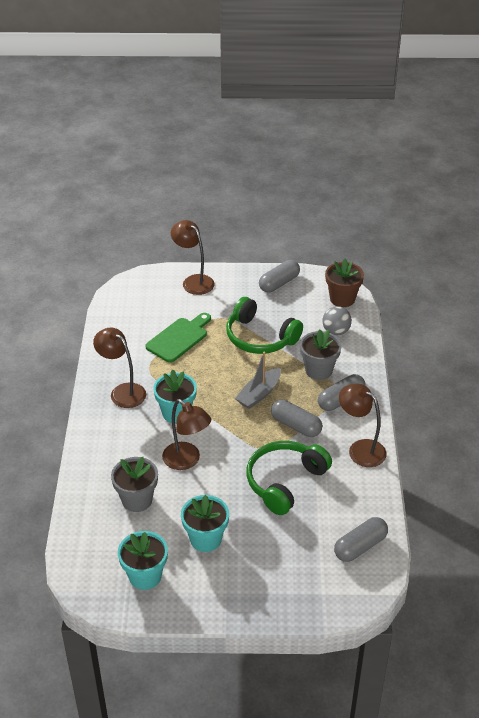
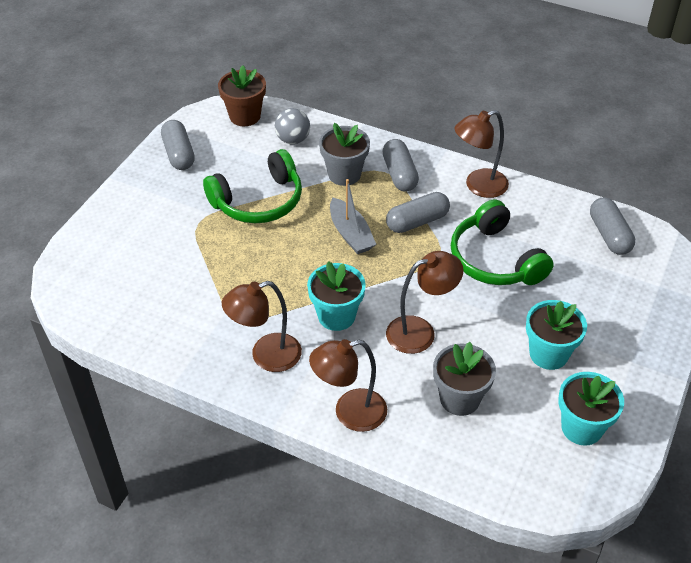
camera: 65 degrees left, 5 degrees up
green cutting board [145,313,211,363] -> none
brown lamp [171,220,215,295] -> brown lamp moved to [309,339,387,432]

